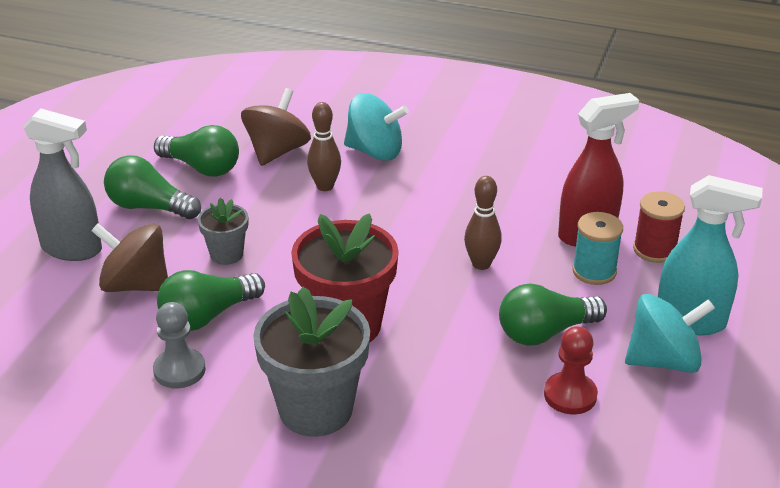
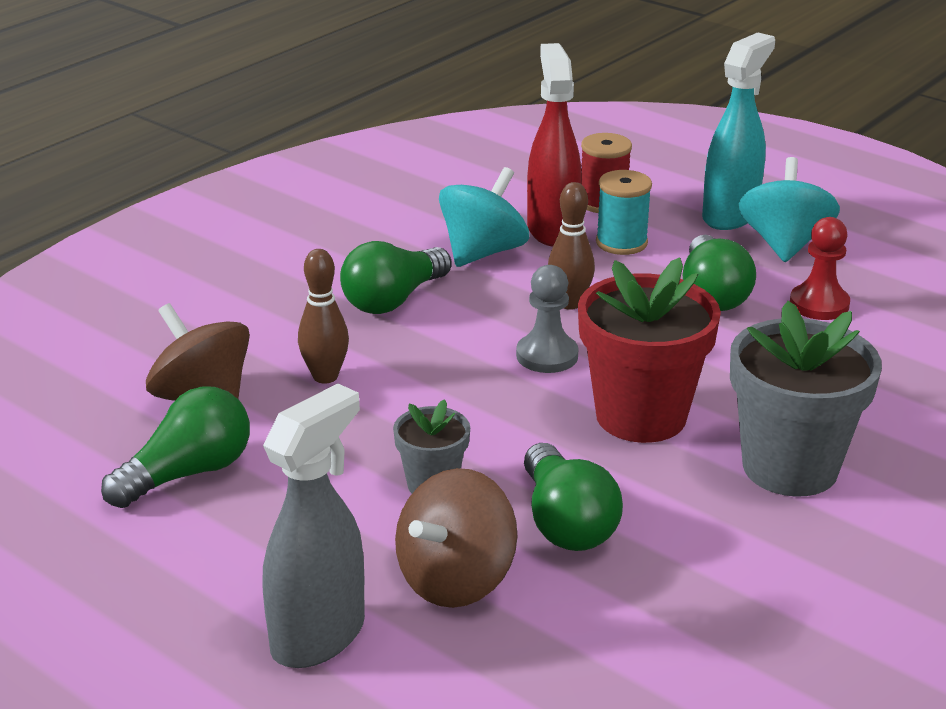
camera: 70 degrees left, 5 degrees down
green light bulb [104,155,201,219] -> green light bulb moved to [340,241,452,314]
grey pawn [153,302,206,388] -> grey pawn moved to [516,265,579,373]
turquoise spinning top [344,93,409,161] -> turquoise spinning top moved to [439,167,529,267]

